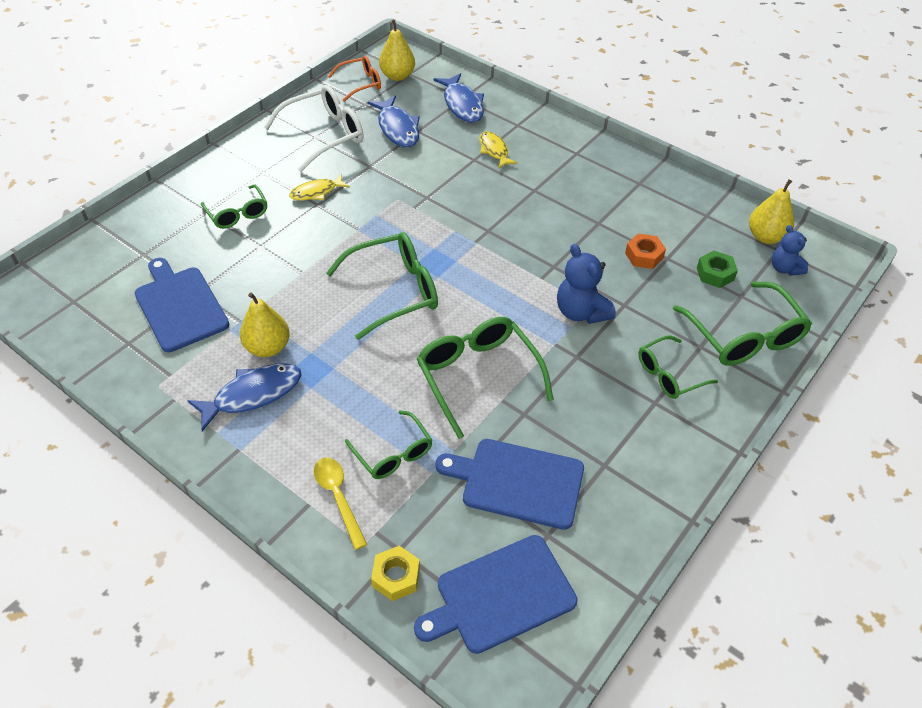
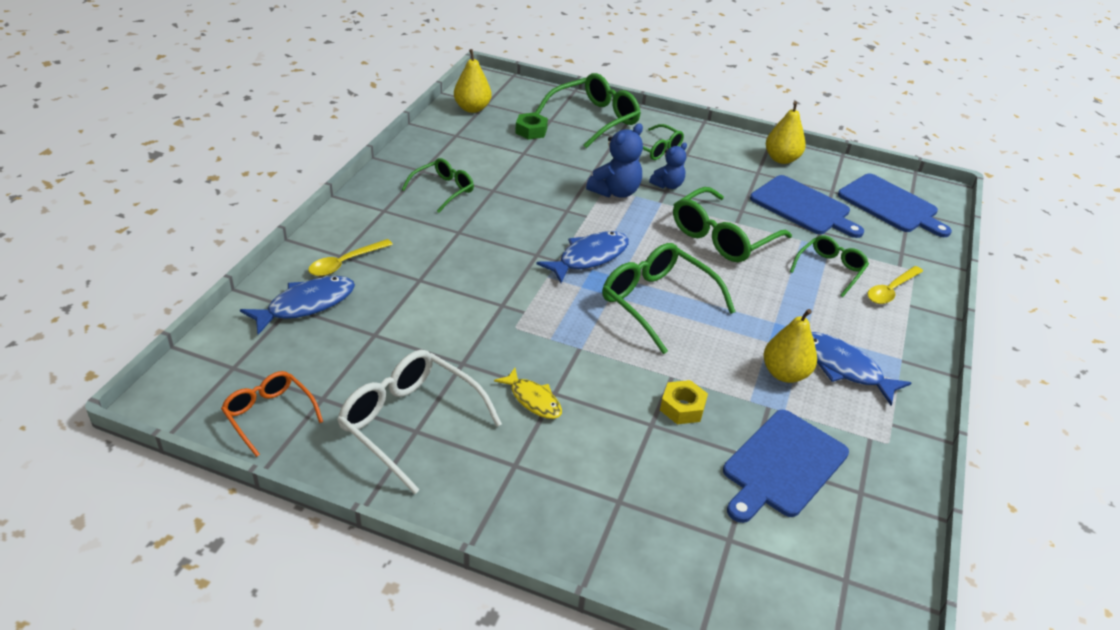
camera: 110 degrees left, 10 degrees down
green glasses [201,184,267,229] -> green glasses moved to [402,158,474,213]
blue fish [367,95,420,147] -> blue fish moved to [536,231,629,283]
yellow nut [371,546,420,601] -> yellow nut moved to [660,380,708,424]
yellow pear [379,20,415,81] -> yellow pear moved to [766,101,806,164]
blue cutting board [435,439,584,530] -> blue cutting board turned 45 degrees counterclockwise [750,175,864,238]
yellow fish [479,131,518,169] -> none
orange nut [625,233,666,269] -> none
blue teddy bear [772,225,809,276] -> blue teddy bear moved to [649,143,687,189]
none -> yellow spoon [308,239,393,276]

